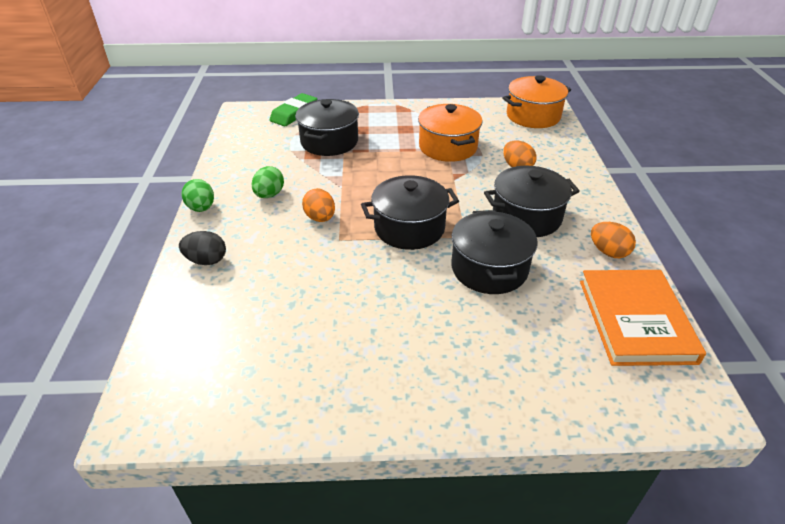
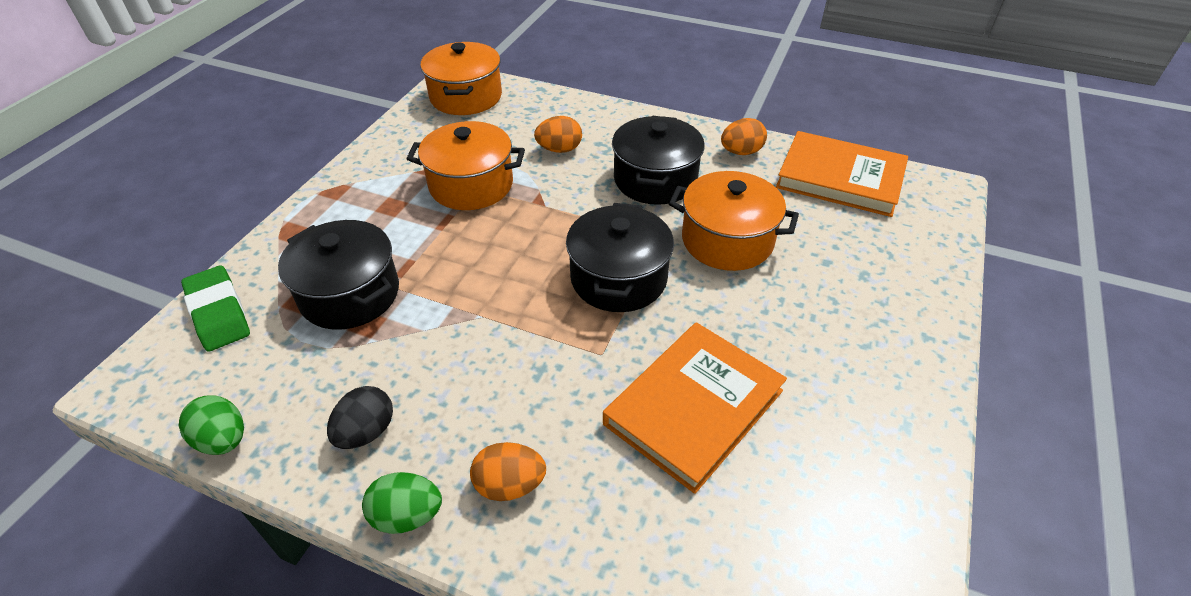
camera: 65 degrees left, 5 degrees up
black egg [179,231,226,265] -> black egg moved to [327,386,393,449]
green egg [251,166,284,198] -> green egg moved to [179,395,244,455]
orange egg [302,188,335,222] -> orange egg moved to [470,442,546,501]
black pot [451,210,538,294] -> orange pot [669,171,799,271]
none -> orange book [603,322,787,494]

